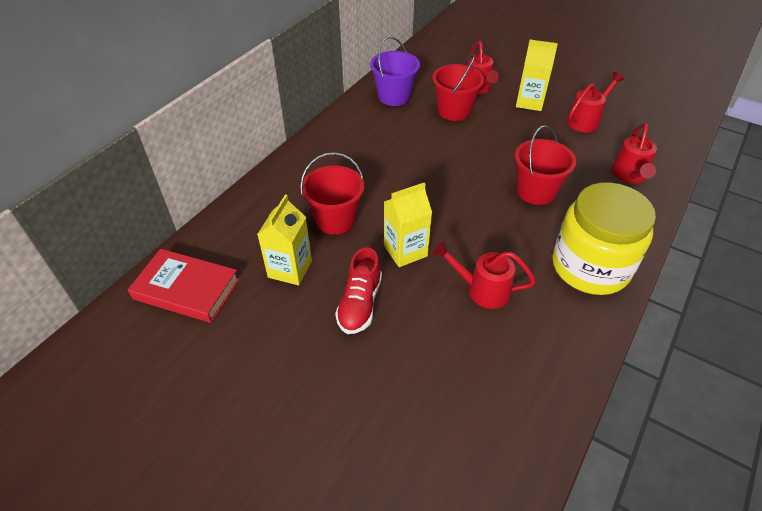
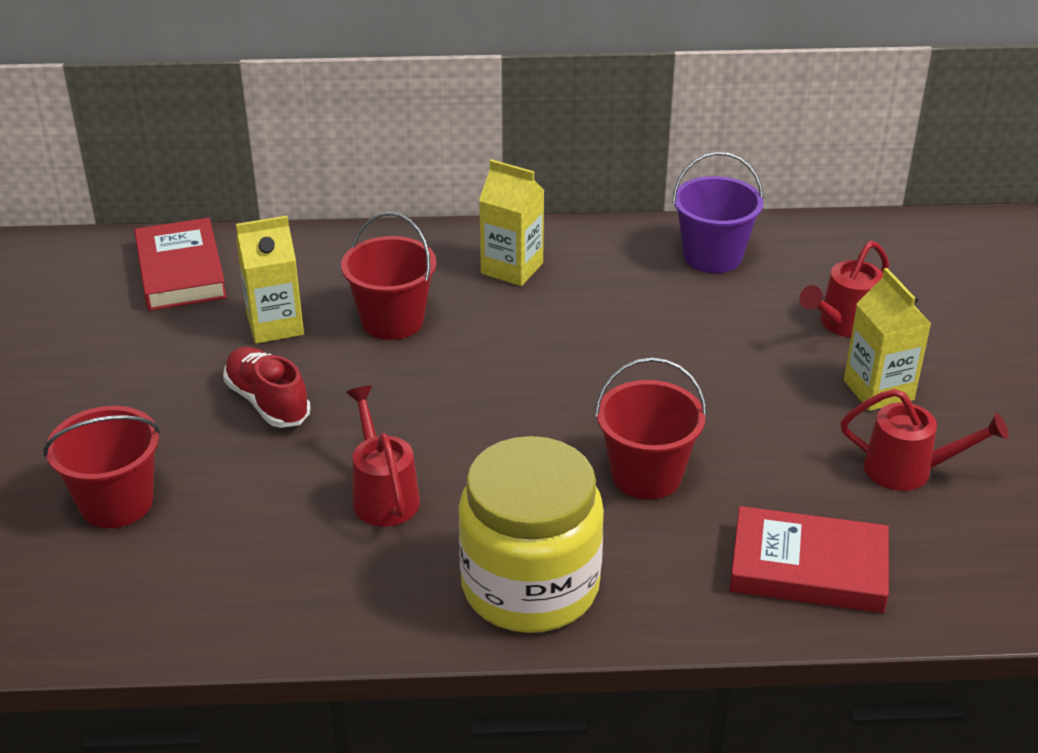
camera: 55 degrees right, 10 degrees down
red shoe [335,247,382,334] -> red shoe turned 75 degrees clockwise [223,347,310,428]
yellow carton [384,182,432,267] -> yellow carton moved to [479,159,544,286]
red bucket [432,54,484,121] -> red bucket moved to [44,406,161,528]
red watering can [612,123,657,183] -> red book [730,506,889,613]

